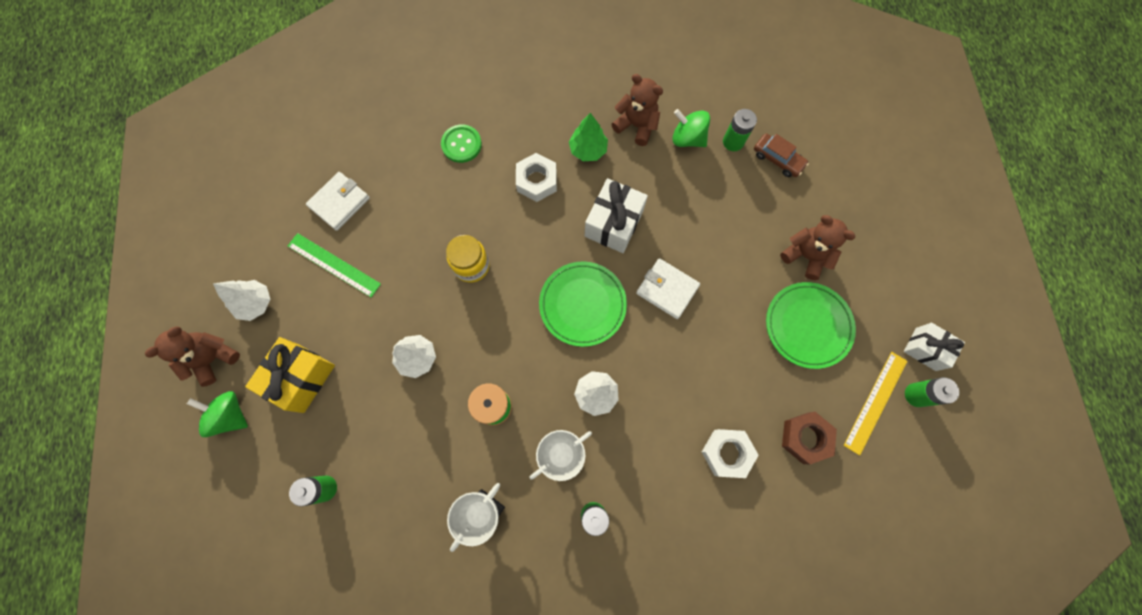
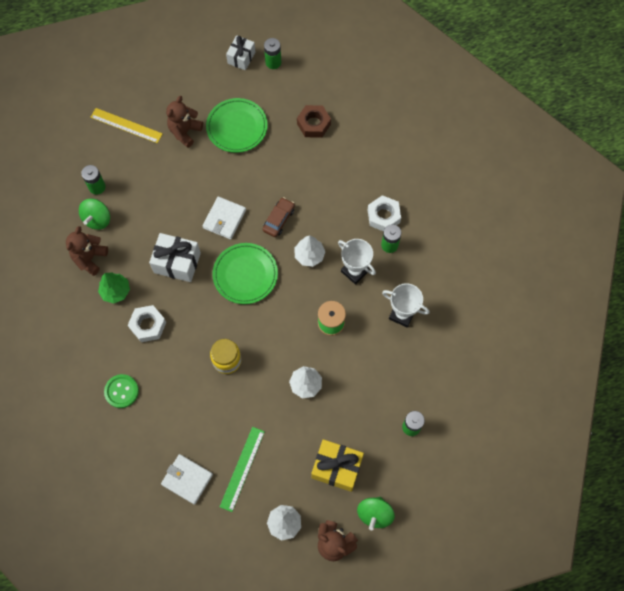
camera: 100 degrees left, 5 degrees down
white nut [702,429,759,478] -> white nut moved to [368,195,401,231]
brown car [754,133,809,177] -> brown car moved to [262,197,295,237]
yellow ruler [843,352,907,456] -> yellow ruler moved to [90,108,163,143]

